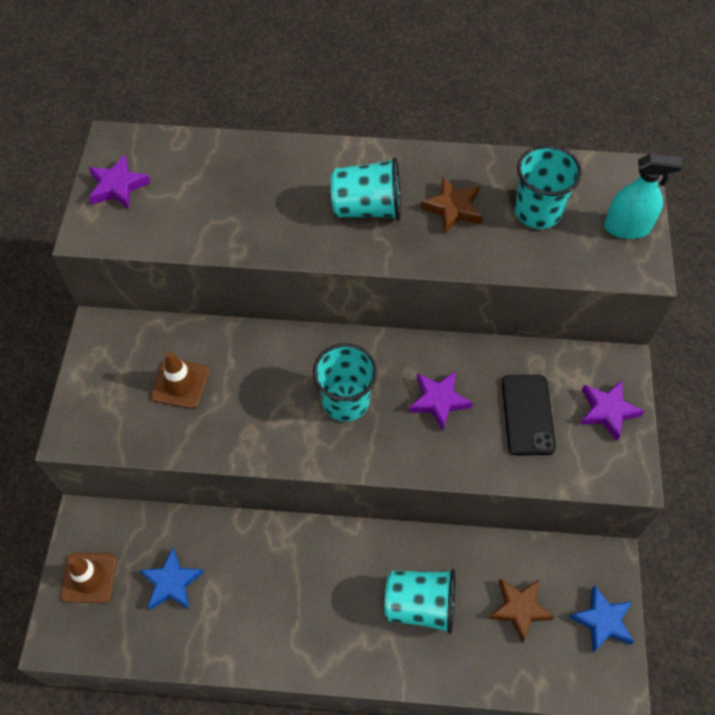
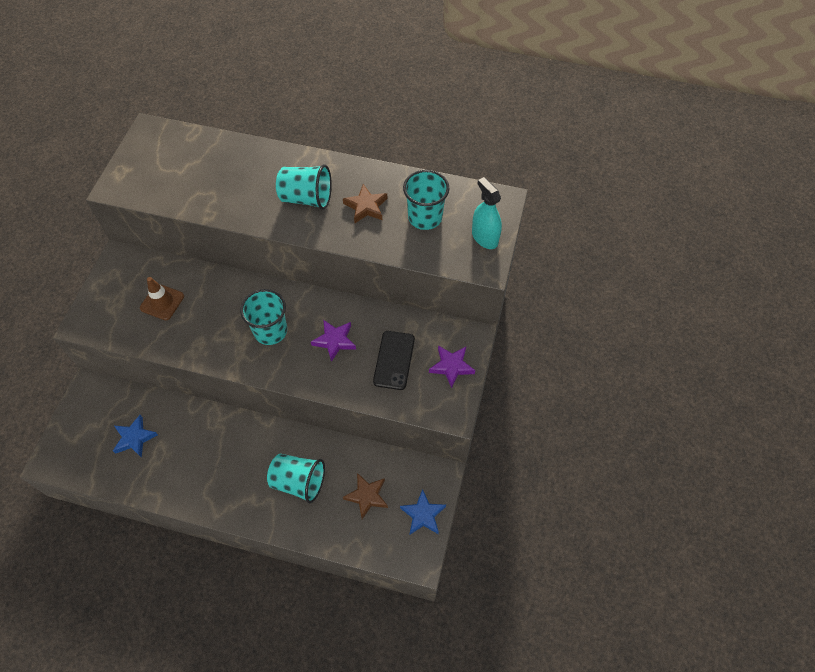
camera: 10 degrees right, 0 degrees up
brown traffic cone [61,553,116,603] -> none
purple star [89,155,151,209] -> none
turquoise spray bottle [604,154,683,239] -> turquoise spray bottle turned 135 degrees counterclockwise [472,177,502,249]

